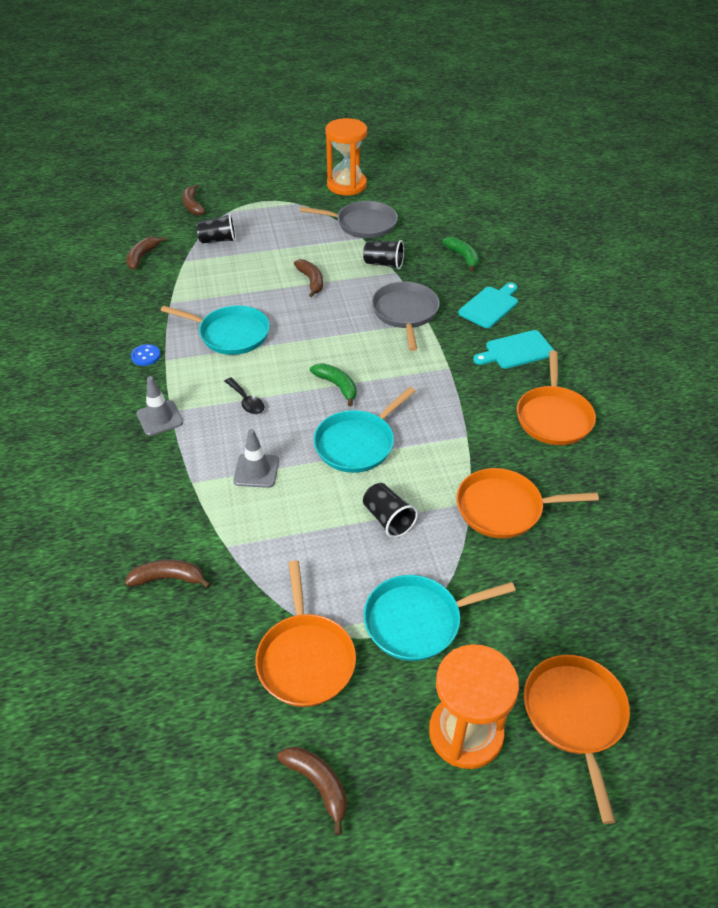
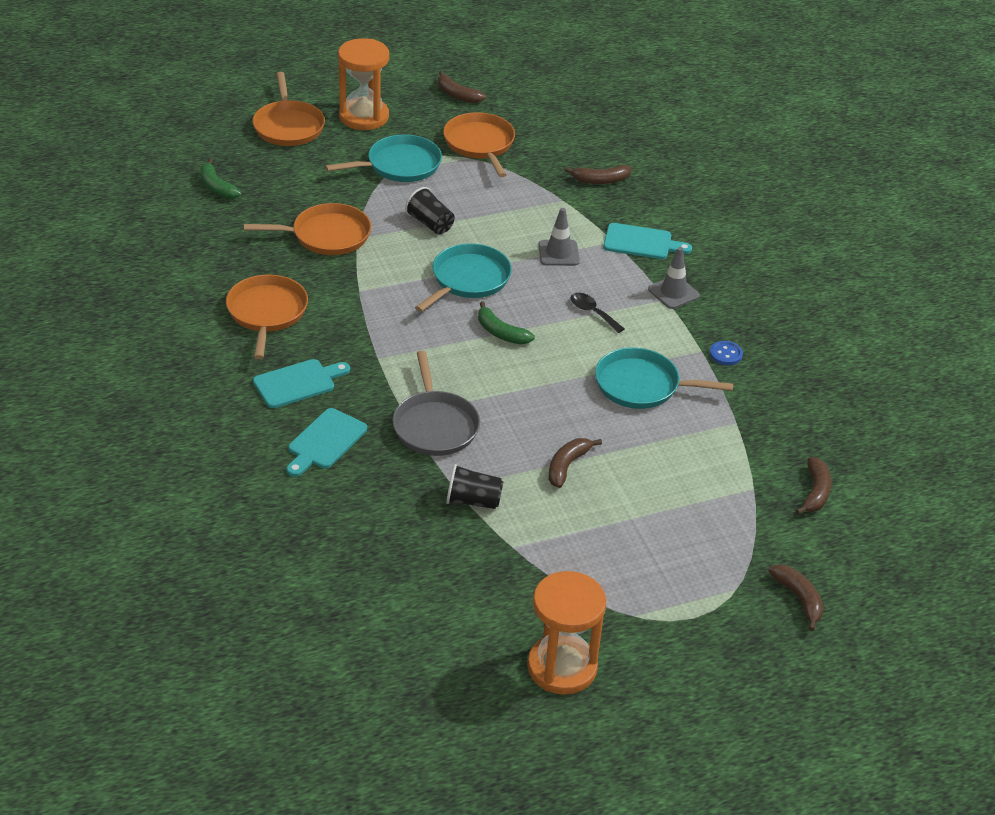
camera: 170 degrees right, 5 degrees down
black cup [196,214,236,244] -> none
brown banana [294,259,323,297] -> brown banana turned 60 degrees clockwise [549,438,602,488]
grey pan [300,201,398,238] -> none
green banana [442,237,479,272] -> green banana moved to [200,158,241,199]
none -> turquoise cutting board [603,223,692,259]

